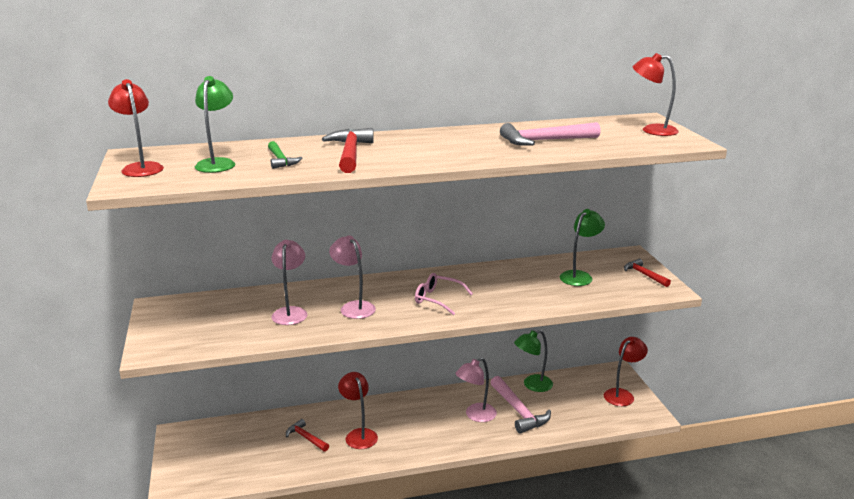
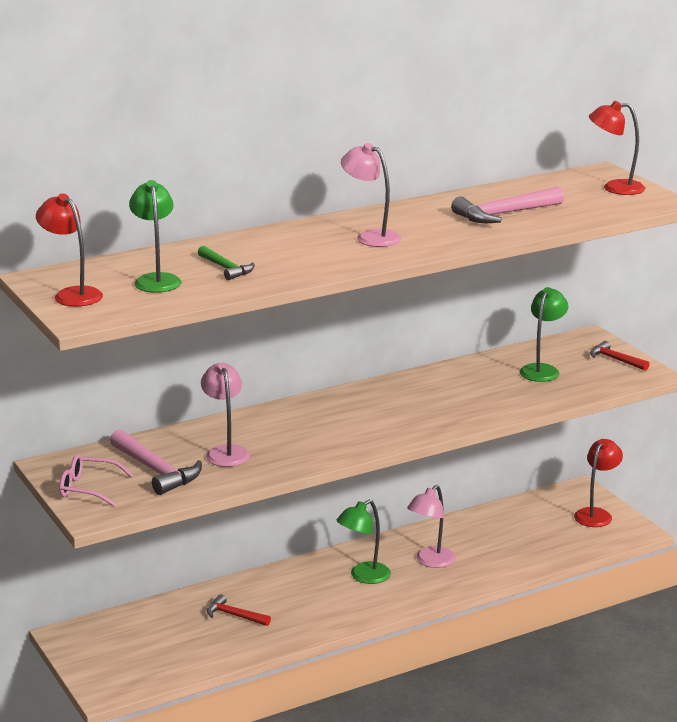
camera: 15 degrees left, 0 degrees up
red hammer [322,128,374,173] -> none
pink lamp [329,235,376,319] -> pink lamp moved to [341,143,401,247]
red lamp [338,372,378,449] -> none
pink glasses [415,273,473,315] -> pink glasses moved to [59,454,133,506]
pink hammer [490,376,551,434] -> pink hammer moved to [110,429,202,495]
green lamp [514,330,553,392] -> green lamp moved to [337,499,391,584]

